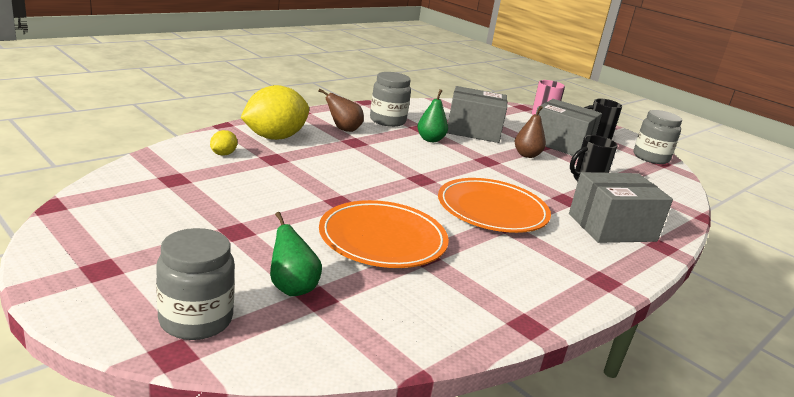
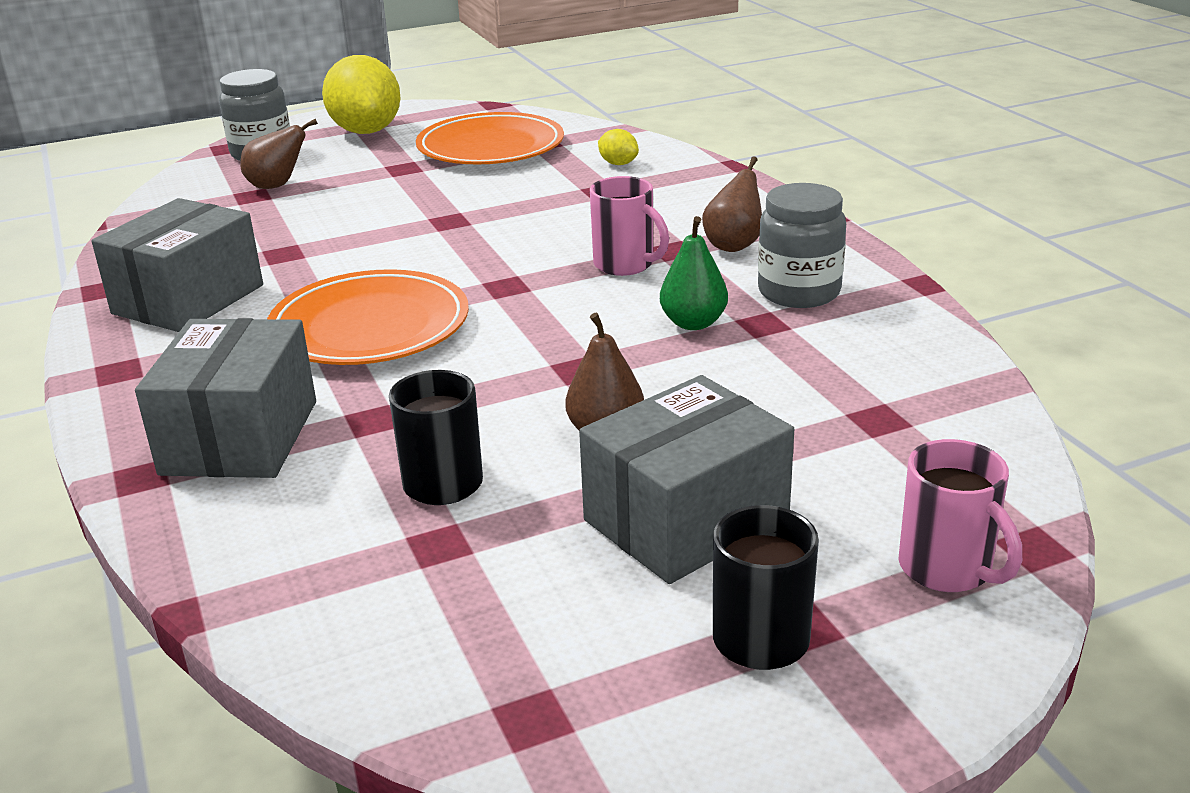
camera: 115 degrees right, 5 degrees up
yellow lemon [241,85,309,140] -> yellow lemon moved to [322,55,401,134]
green pear [270,212,322,296] -> brown pear [240,119,318,189]
orange plate [319,200,449,268] -> orange plate moved to [416,112,564,164]
grey box [447,86,507,143] -> grey box moved to [92,198,263,332]
grey jar [634,110,682,164] -> none
none -> pink mug [590,176,669,276]

